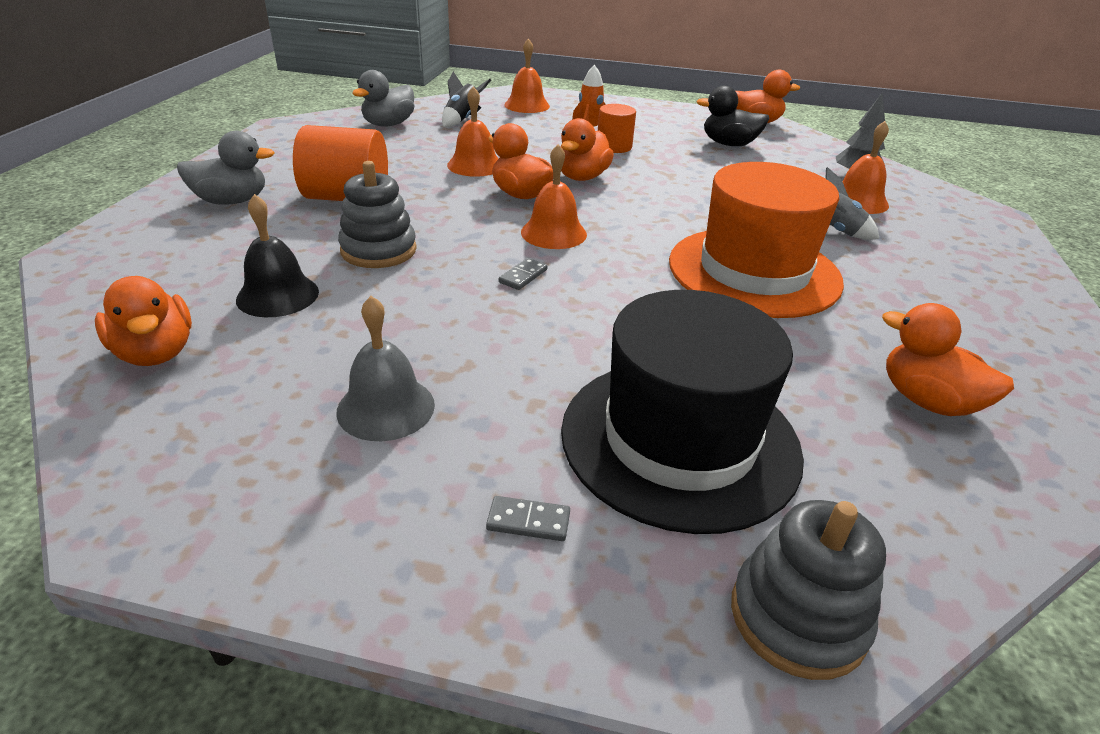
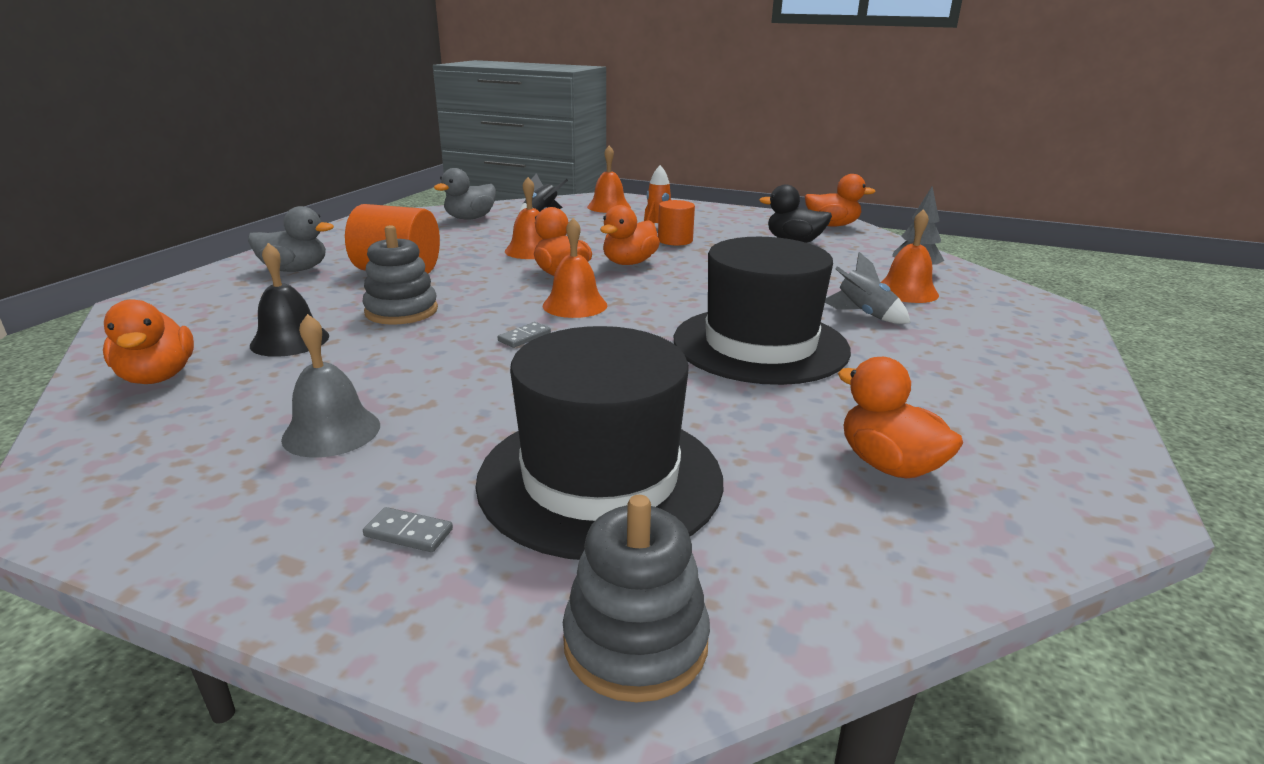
camera: 10 degrees right, 10 degrees down
orange hat [669,162,844,318] -> black hat [674,237,851,385]

